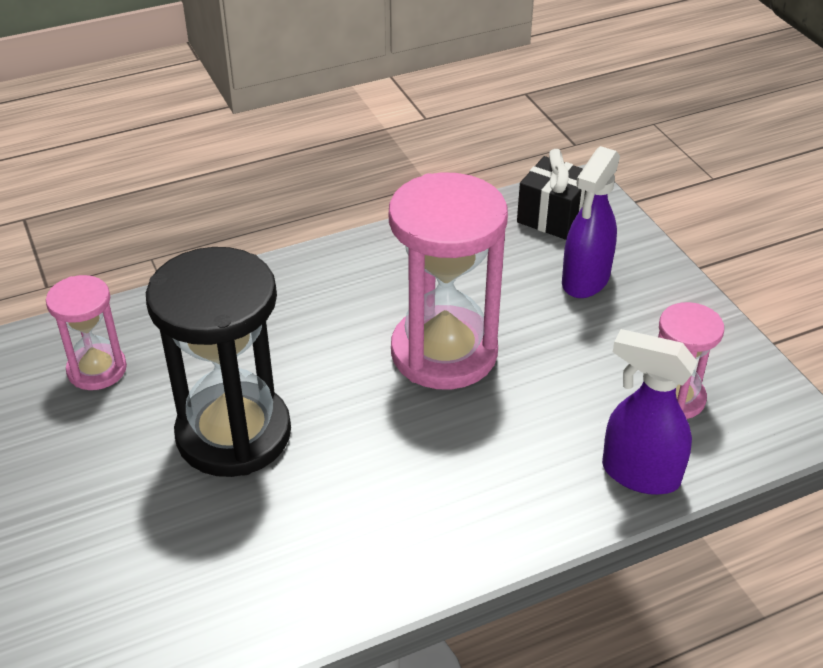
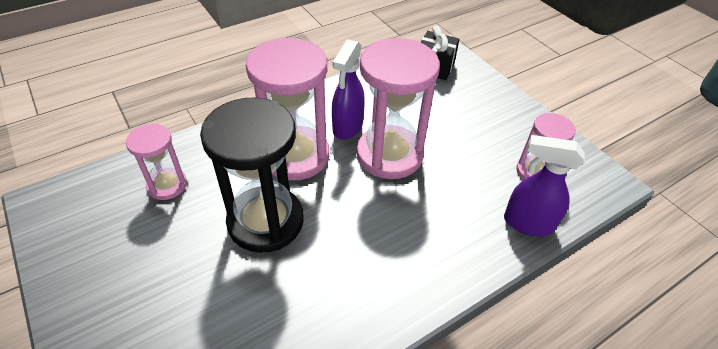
camera: 10 degrees left, 5 degrees up
purple spray bottle [562,146,620,298] -> purple spray bottle moved to [332,39,365,140]
none -> pink hourglass [246,37,329,180]

